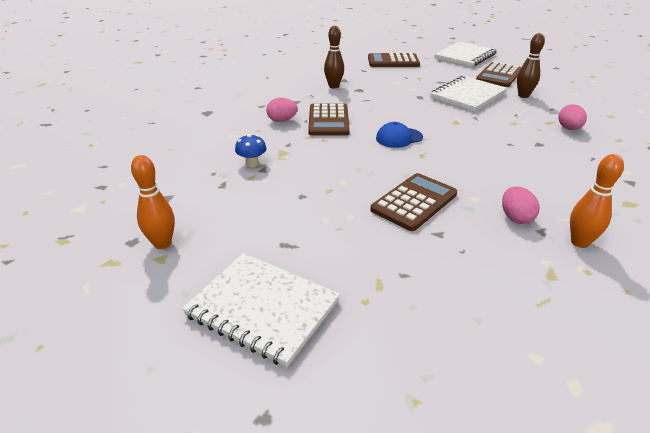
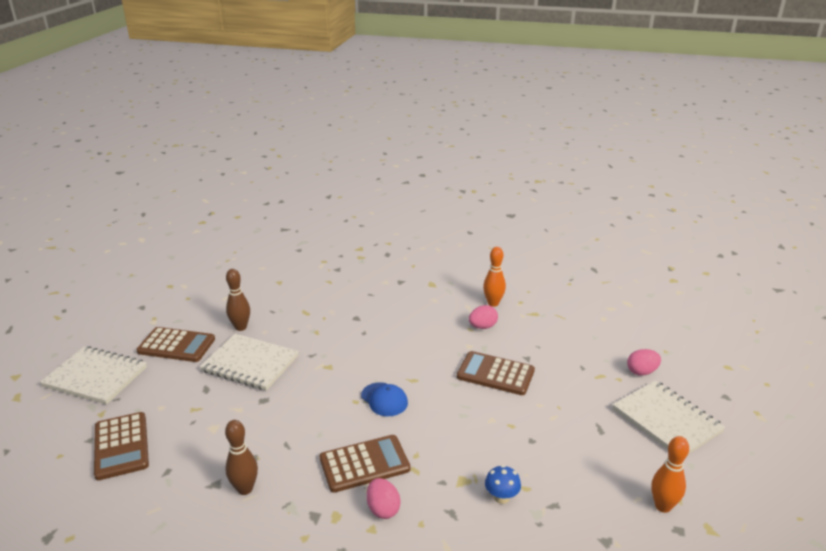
camera: 110 degrees left, 5 degrees down
white notebook [182,253,340,367] -> white notebook turned 45 degrees counterclockwise [613,380,725,454]
pink egg [558,104,587,130] -> pink egg moved to [627,349,661,376]

